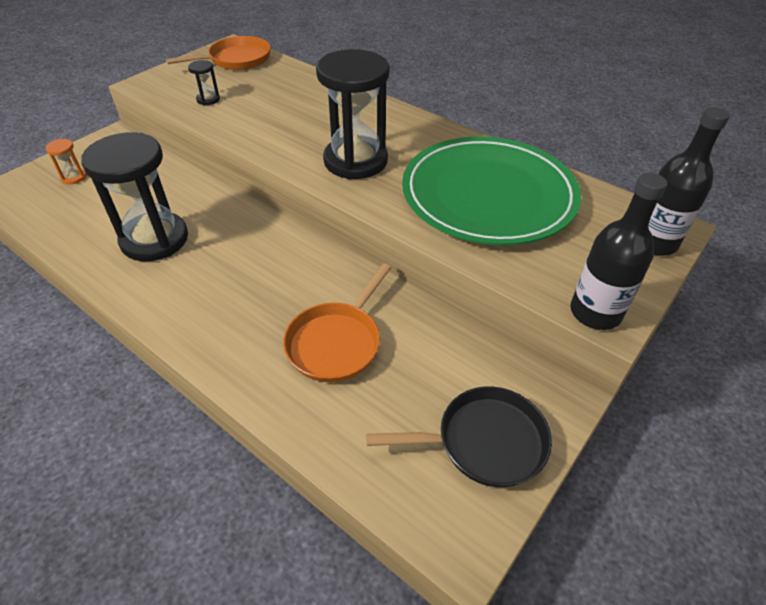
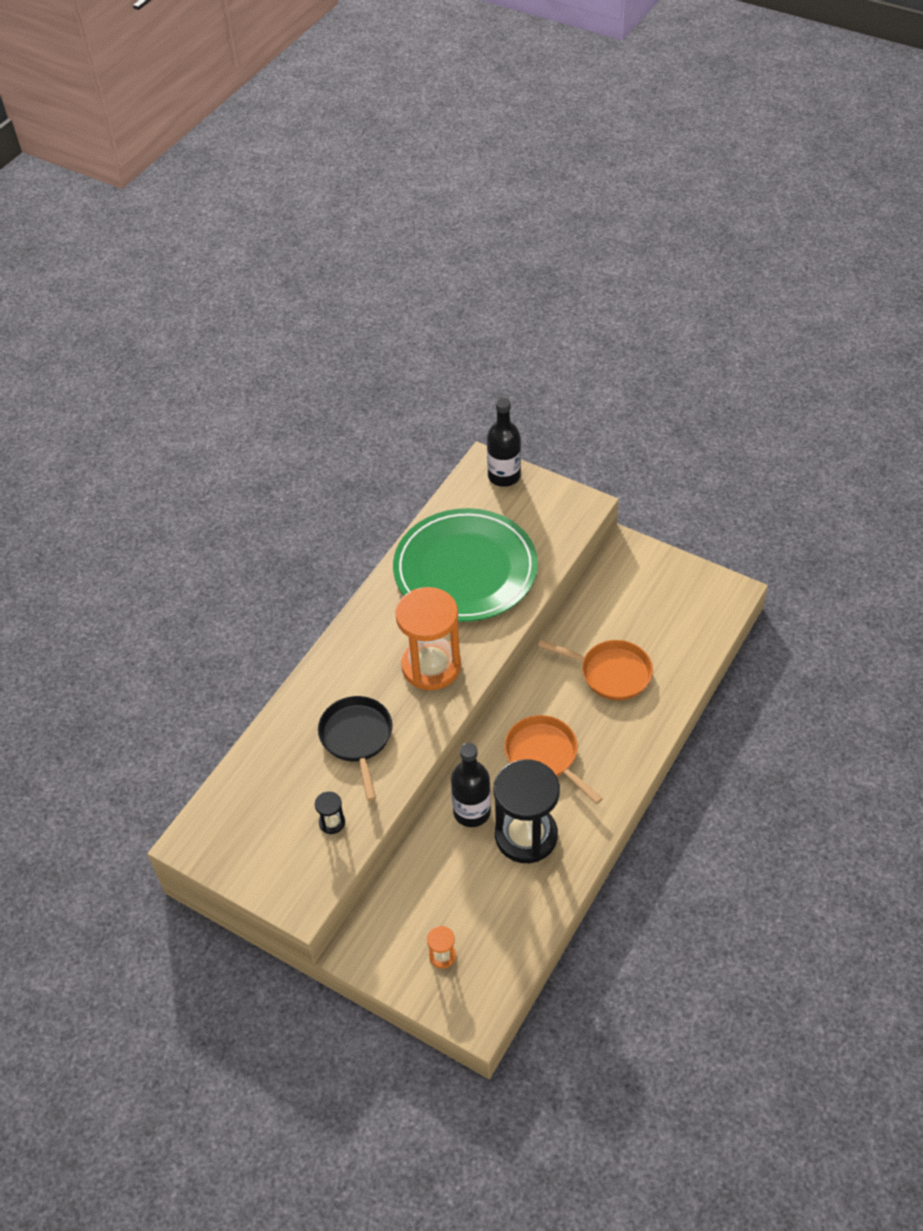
camera: 95 degrees left, 5 degrees up
orange pan [166,36,271,70] -> orange pan moved to [504,715,602,804]
black hourglass [316,49,389,179] -> orange hourglass [395,587,461,690]
black pan [366,387,552,487] -> black pan moved to [318,696,392,801]
black bottle [570,173,667,330] -> black bottle moved to [451,743,491,827]

